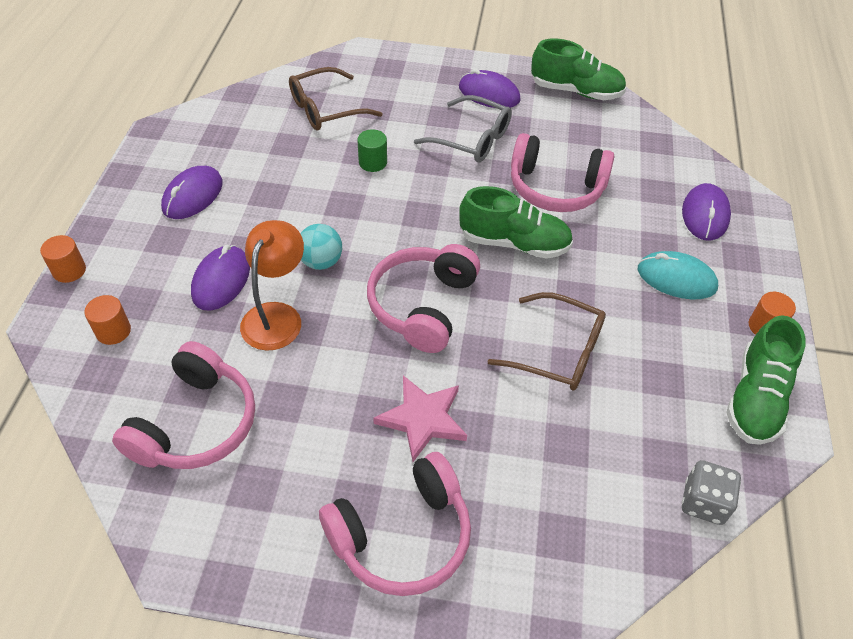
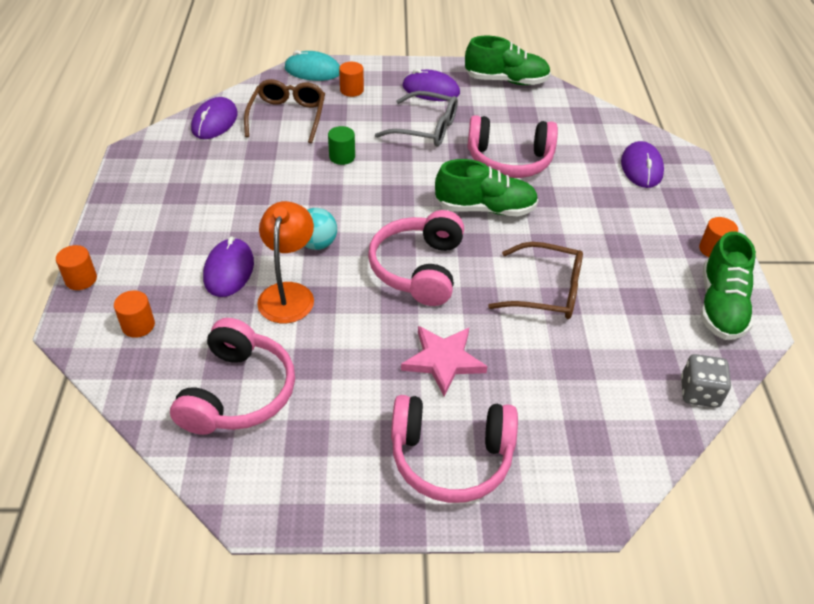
camera: 10 degrees left, 5 degrees down
purple mouse [161,166,223,219] -> purple mouse moved to [191,97,238,139]
brown glasses [289,67,383,131] -> brown glasses turned 135 degrees clockwise [244,79,325,143]
pink headphones [319,452,471,596] -> pink headphones turned 45 degrees clockwise [391,395,518,503]
turquoise mouse [638,251,718,300] -> turquoise mouse moved to [285,50,340,81]
none -> orange cylinder [339,62,364,97]

